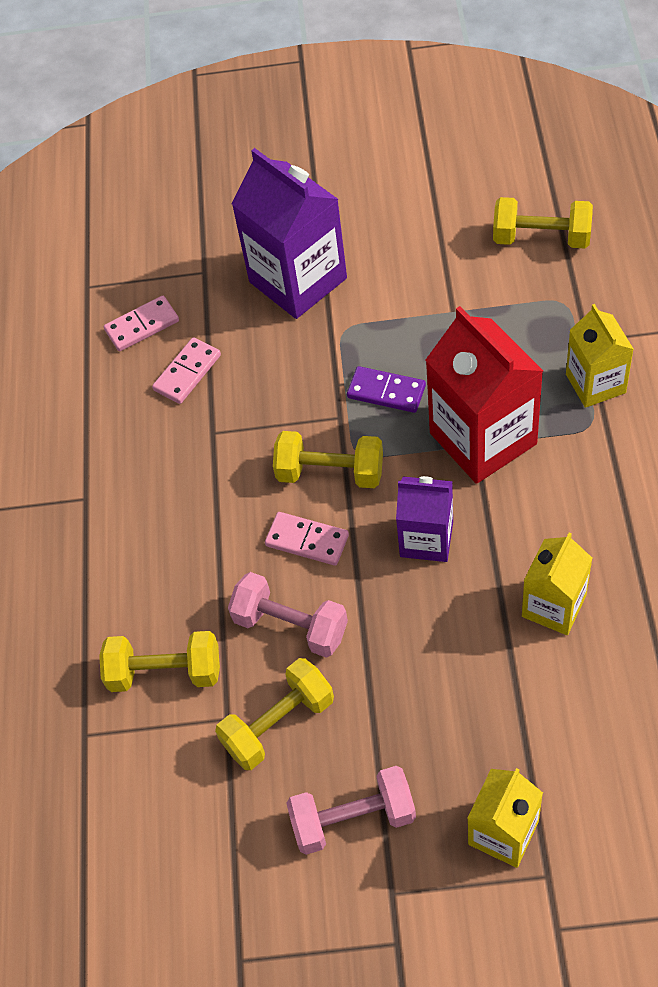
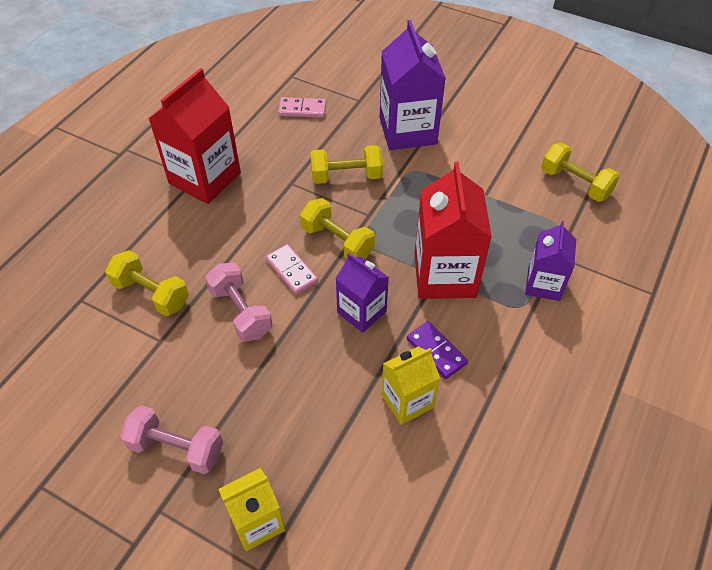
camera: 25 degrees right, 5 degrees down
pink domino [152,337,221,404] -> none
yellow dumbbell [215,658,334,770] -> yellow dumbbell moved to [310,145,383,184]
purple domino [347,366,426,413] -> purple domino moved to [407,321,468,379]
yellow carton [566,304,634,408] -> purple carton [525,221,576,301]
none -> red carton [148,68,241,204]

